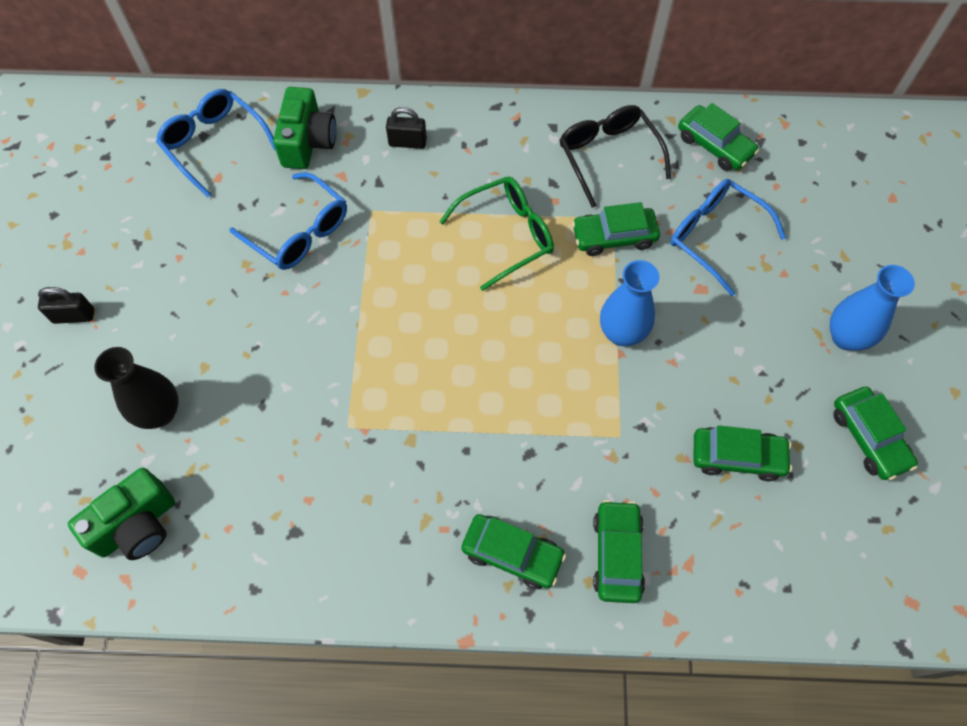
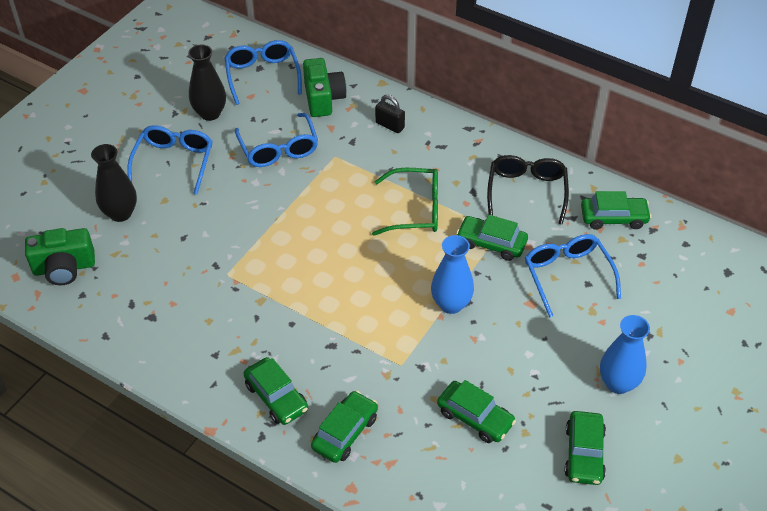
camera: 30 degrees right, 15 degrees down
black padlock [38,287,94,324] -> none
green camera [273,87,336,169] -> green camera turned 45 degrees counterclockwise [303,58,347,117]
green car [678,103,759,171] -> green car turned 75 degrees counterclockwise [581,191,652,230]
none -> blue glasses [127,125,213,194]
none -> black vase [188,45,226,121]

